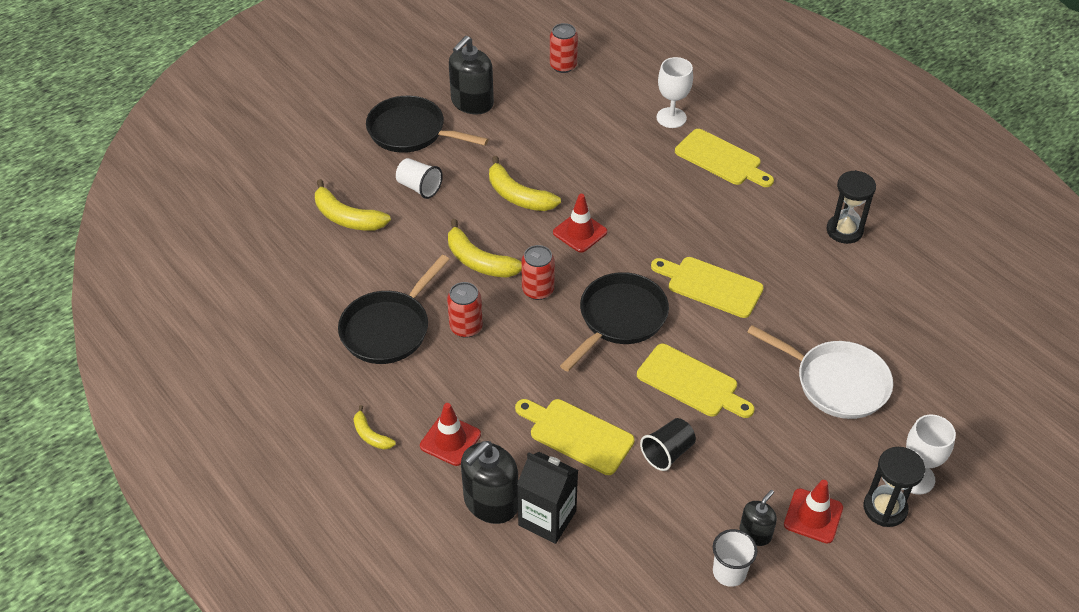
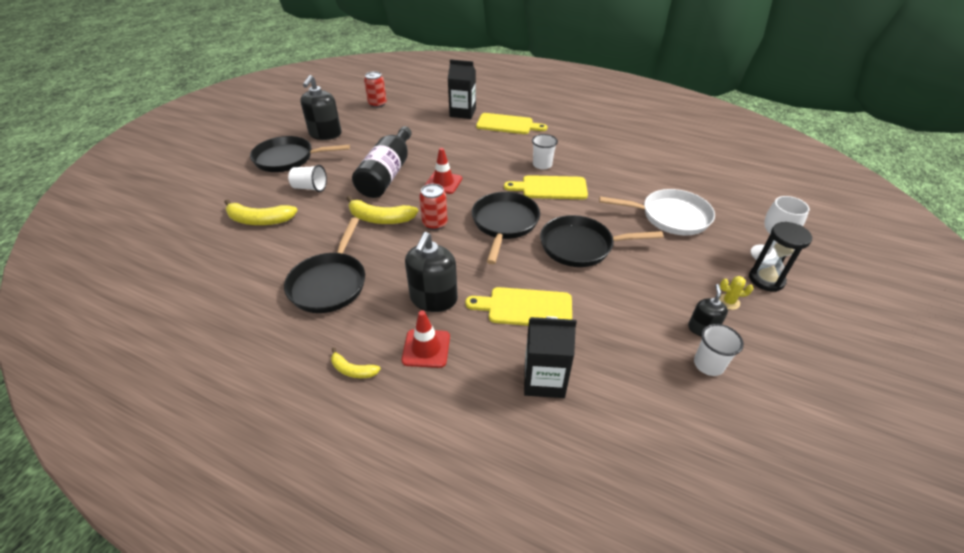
camera: 25 degrees left, 5 degrees down
red can [447,282,483,338] -> none
black soap dispenser [461,441,518,524] -> black soap dispenser moved to [405,232,458,312]
yellow banana [489,156,561,211] -> black bottle [352,126,412,198]
yellow cutting board [637,344,755,418] -> black pan [540,215,663,267]
black cup [640,418,696,471] -> none
white goblet [656,57,693,128] -> black carton [448,59,476,119]
red traffic cone [784,480,843,544] -> yellow cactus [719,276,754,310]
black hourglass [827,170,876,244] -> none
none -> white cup [532,134,558,170]

